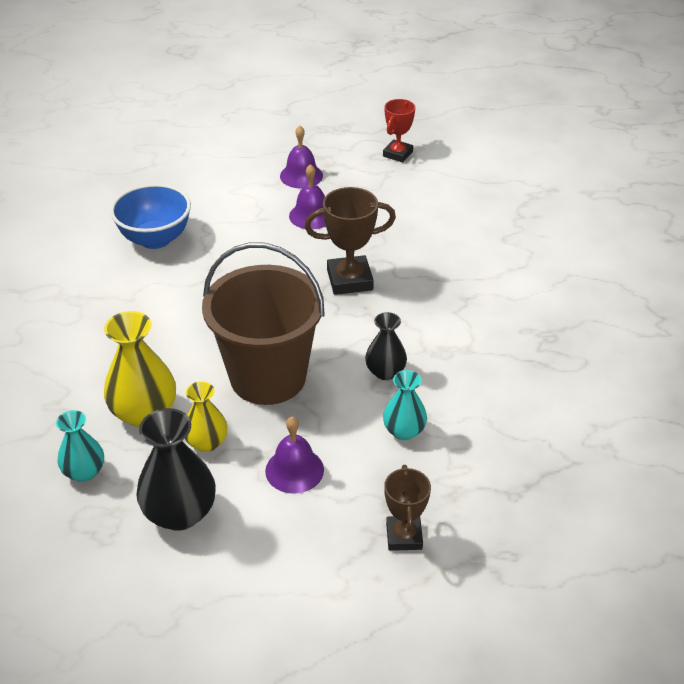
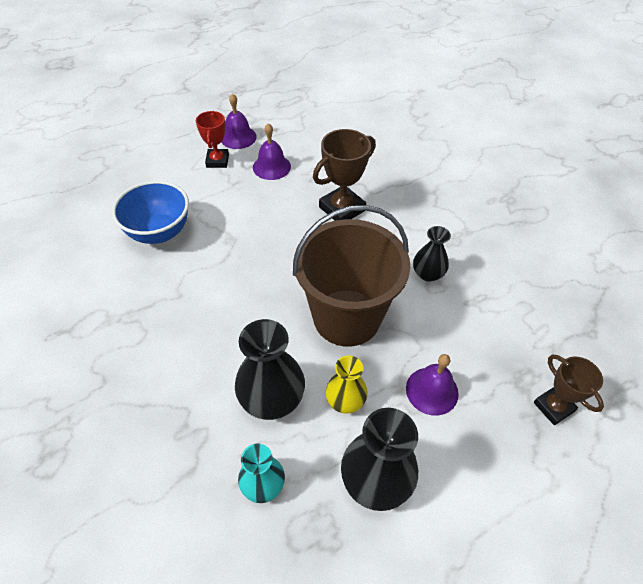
camera: 30 degrees left, 10 degrees up
yellow vase [104,311,176,427] -> black vase [235,319,305,420]
red trophy [383,99,415,162] -> red trophy moved to [196,111,229,168]
turquoise vase [383,370,427,440] -> none

